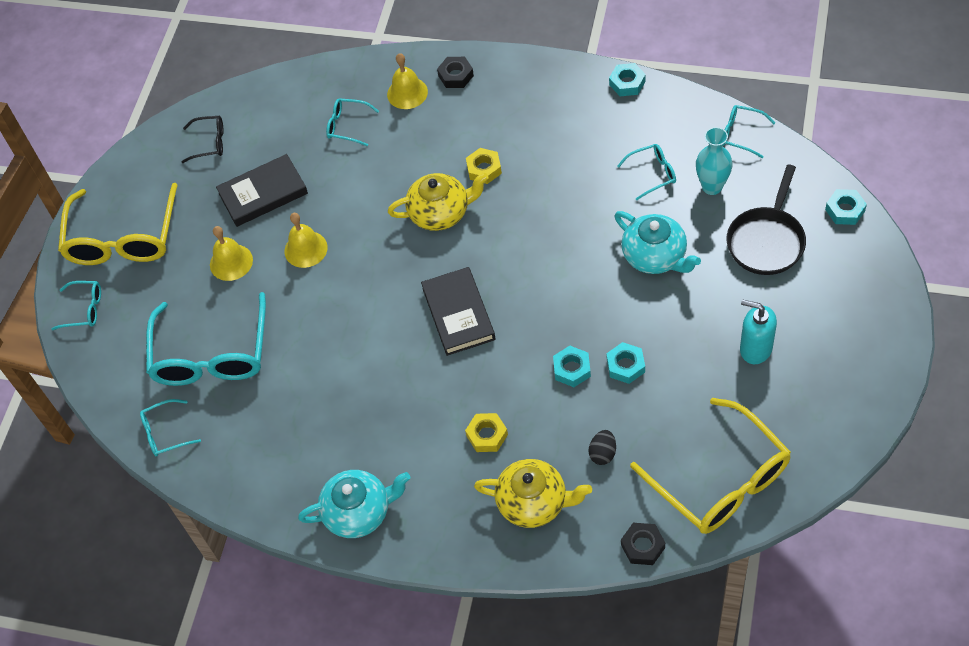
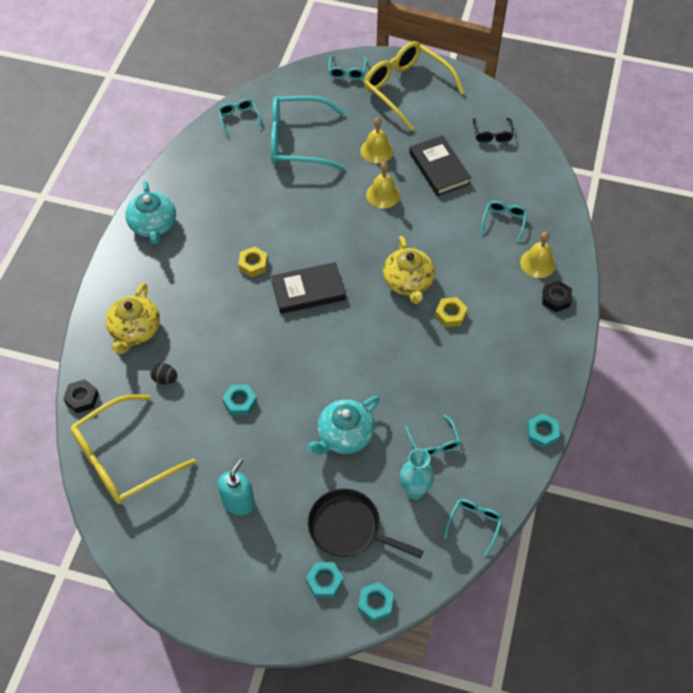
camera: 85 degrees right, 0 degrees up
yellow glasses [58,183,178,265] -> yellow glasses turned 45 degrees clockwise [364,41,465,131]
yellow nut [465,413,508,452] -> yellow nut moved to [238,246,268,277]
turquoise nut [553,346,591,387] -> turquoise nut moved to [306,562,343,598]

